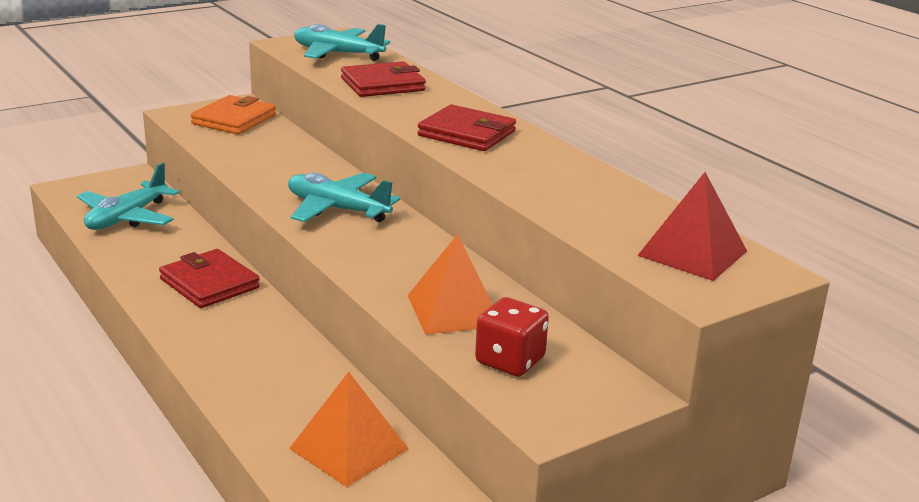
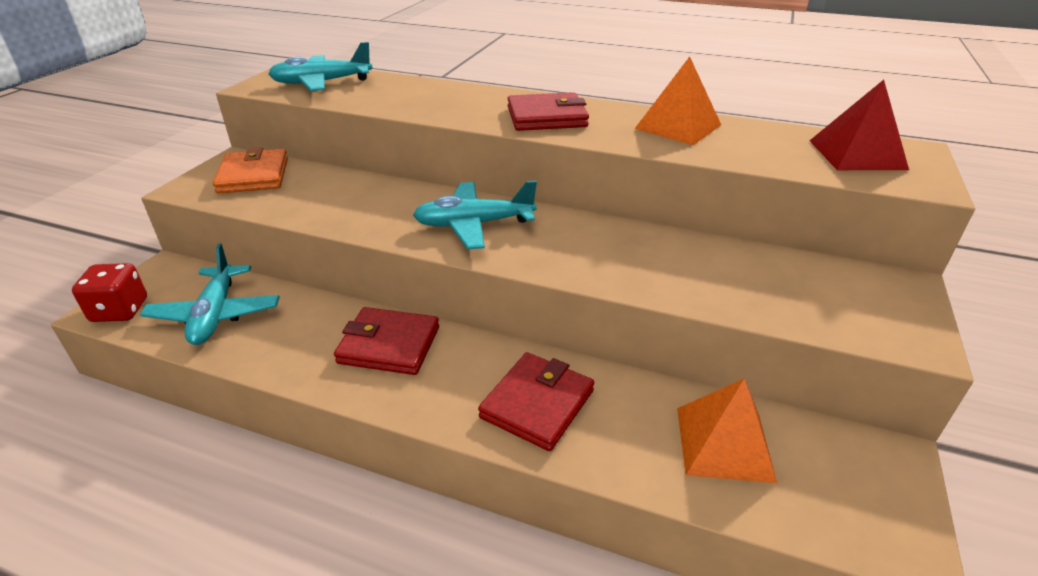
camera: 35 degrees left, 10 degrees up
red wallet [341,61,426,97] -> red wallet moved to [478,352,594,451]
orange pyramid [407,234,493,335] -> orange pyramid moved to [635,57,721,145]
red dice [475,297,549,377] -> red dice moved to [72,263,147,322]

